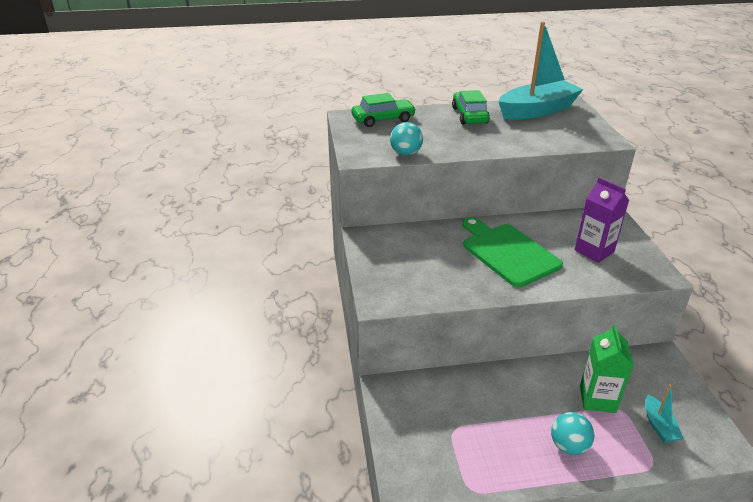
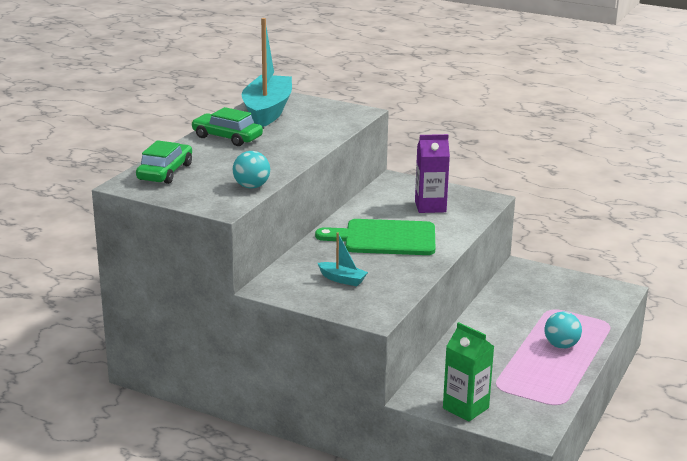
camera: 55 degrees left, 10 degrees down
green carton [580,324,634,413] -> green carton moved to [443,322,494,422]
turquoise boat [645,384,683,443] -> turquoise boat moved to [318,232,368,286]

